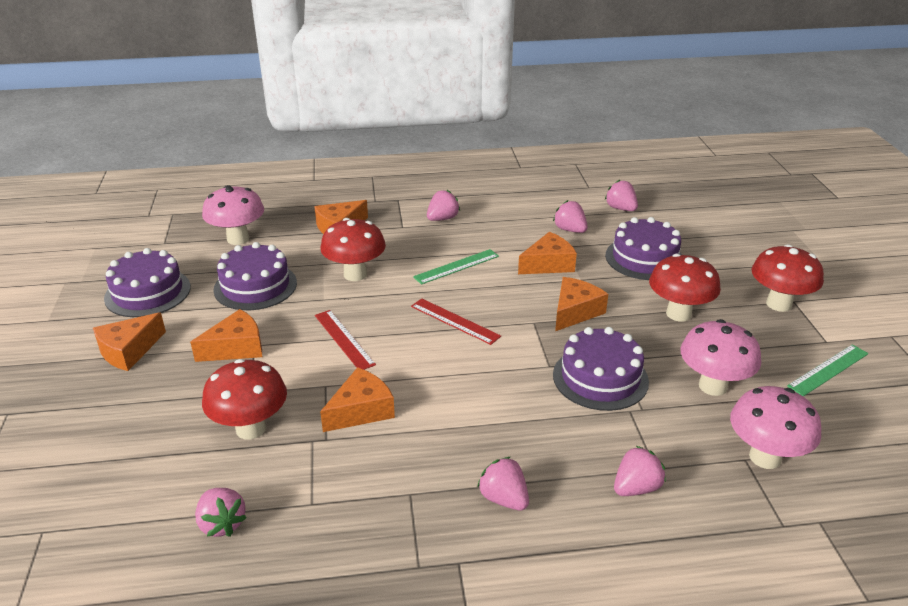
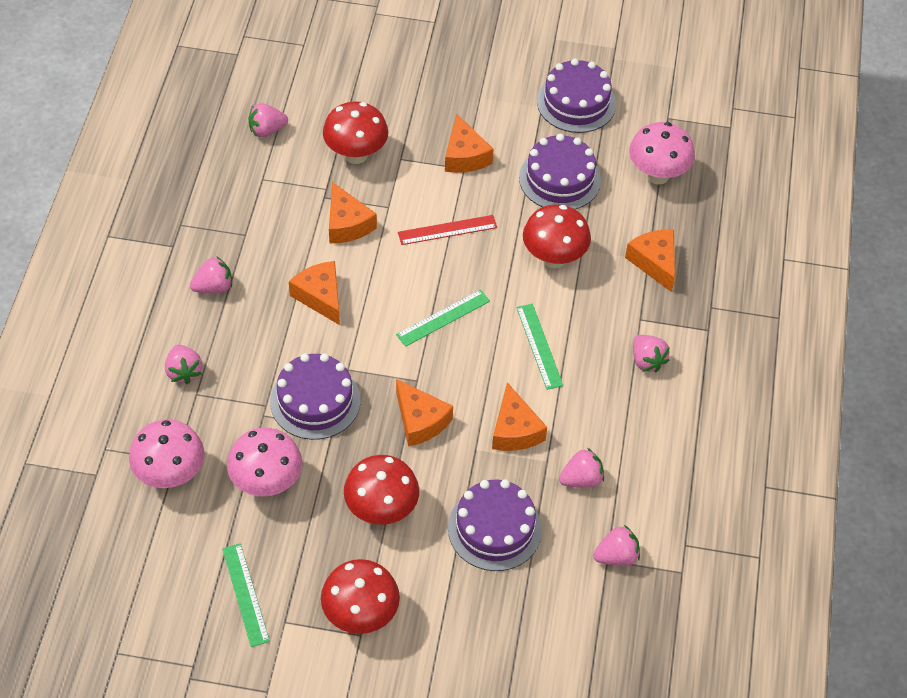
camera: 105 degrees right, 20 degrees up
orange cheese [93,312,166,371] -> orange cheese moved to [289,261,340,325]
red ruler [411,298,501,345] -> green ruler [396,289,490,347]

